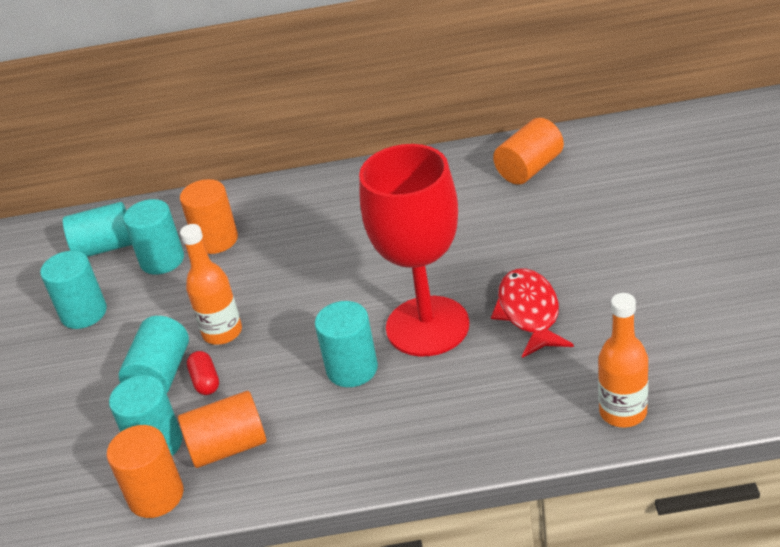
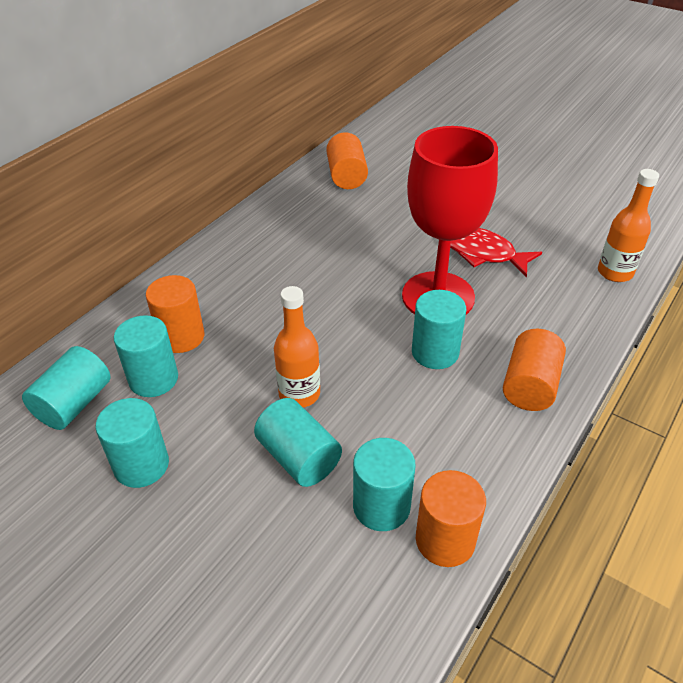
camera: 55 degrees left, 5 degrees up
orange cylinder [178,391,267,468] -> orange cylinder moved to [503,329,566,411]
red capsule [187,351,219,395] -> none

